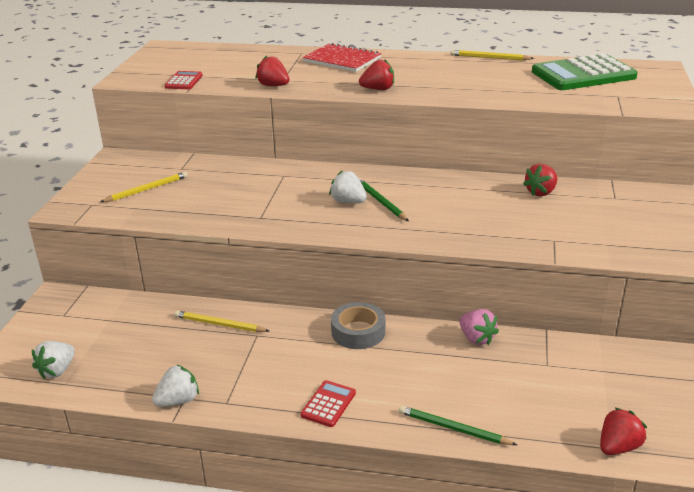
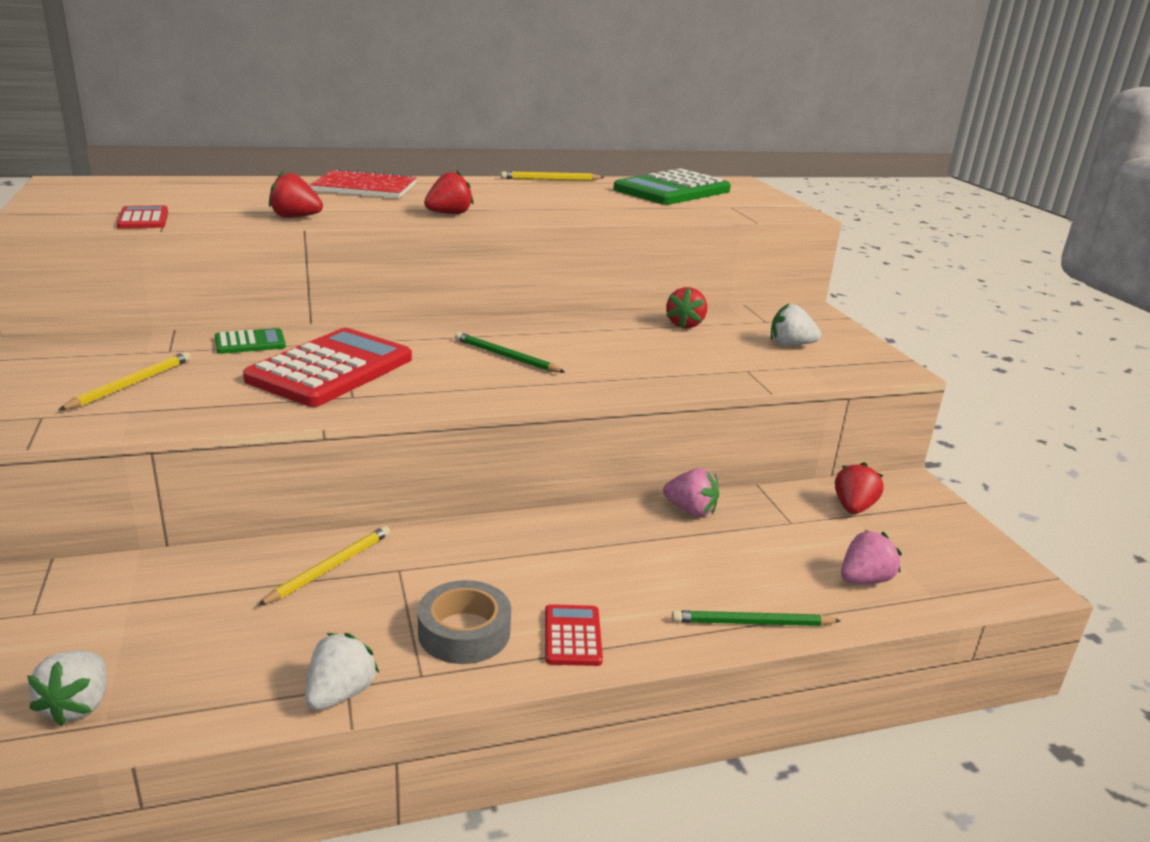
camera: 30 degrees left, 5 degrees down
yellow pencil [174,311,269,332] -> yellow pencil turned 135 degrees clockwise [258,526,390,606]
white strawberry [329,171,367,203] -> white strawberry moved to [771,304,821,346]
grey tape [331,302,385,349] -> grey tape moved to [418,580,511,664]
red strawberry [600,407,647,455] -> red strawberry moved to [835,462,884,514]
none -> green calculator [215,328,286,354]
none -> red calculator [243,328,412,407]
none -> pink strawberry [841,530,902,584]

